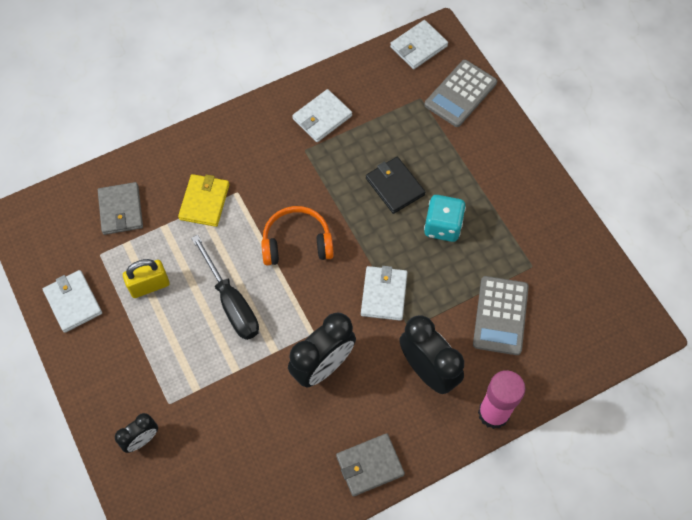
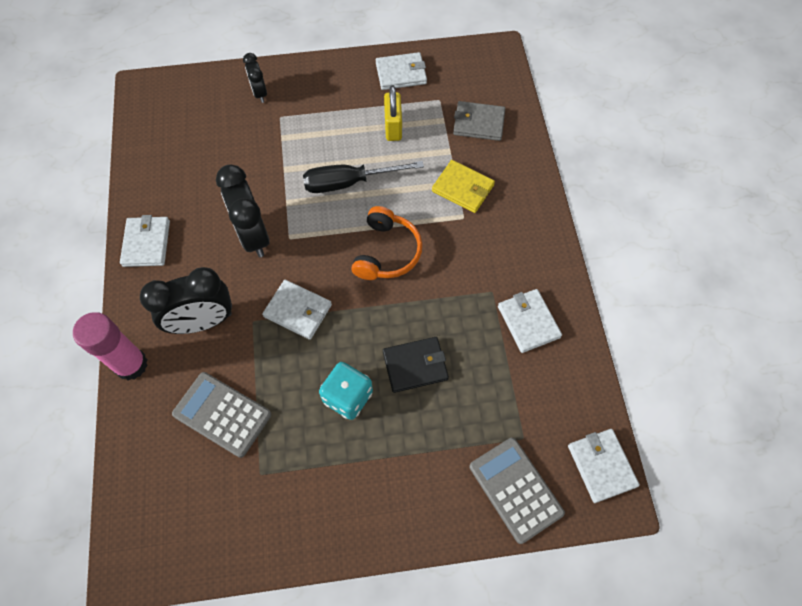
camera: 110 degrees right, 0 degrees up
grey wallet [336,433,405,497] -> white wallet [120,215,170,267]

